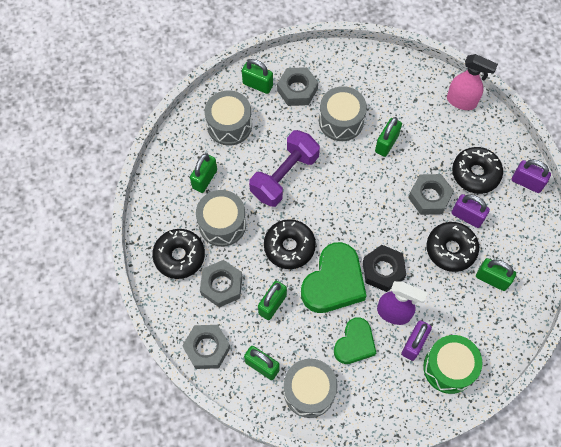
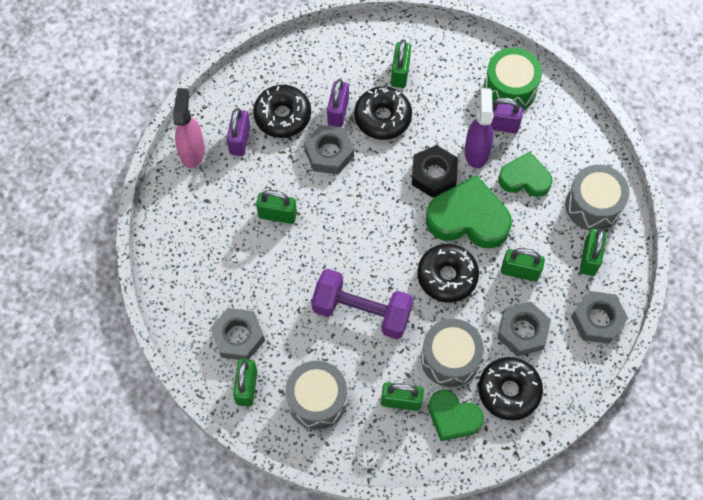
camera: 110 degrees left, 0 degrees up
grey drum [319,86,367,141] -> none
purple padlock [512,159,551,193] -> purple padlock moved to [227,108,250,156]
none -> green heart [428,390,484,441]

